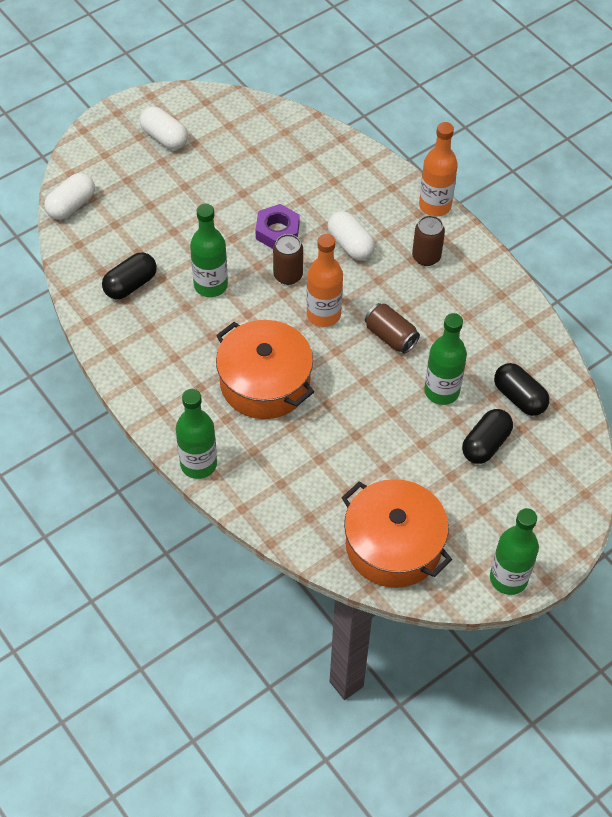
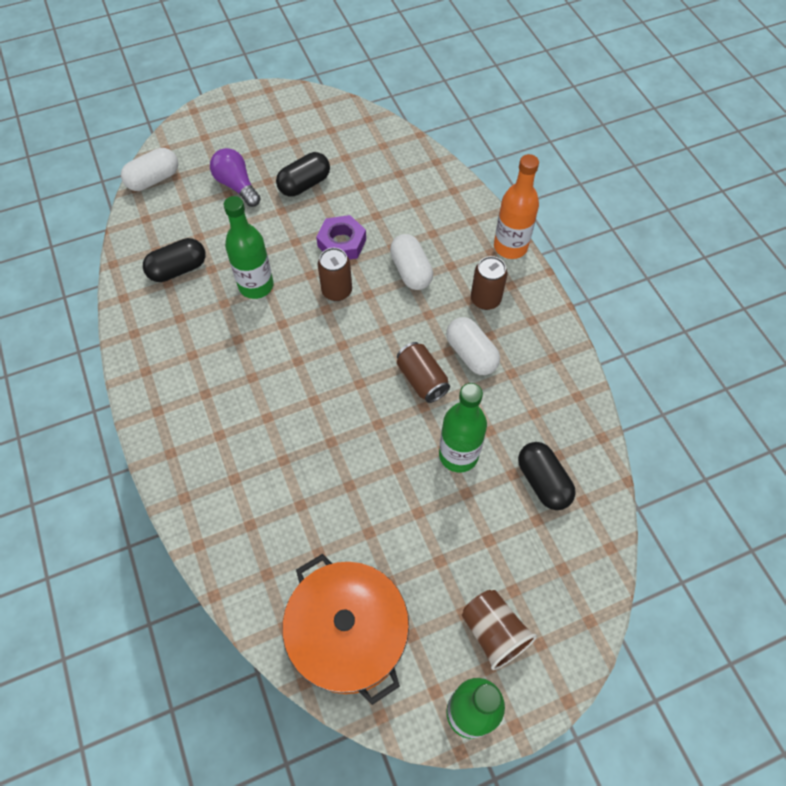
camera: 15 degrees right, 5 degrees up
white capsule [140,106,188,150] -> white capsule moved to [446,317,500,375]
green bottle [176,389,217,479] -> none
orange pot [216,320,314,419] -> none
orange bottle [307,234,343,327] -> none
black capsule [462,409,513,464] -> black capsule moved to [276,152,330,197]
none -> purple light bulb [210,148,261,207]
none -> brown cup [462,590,537,670]

